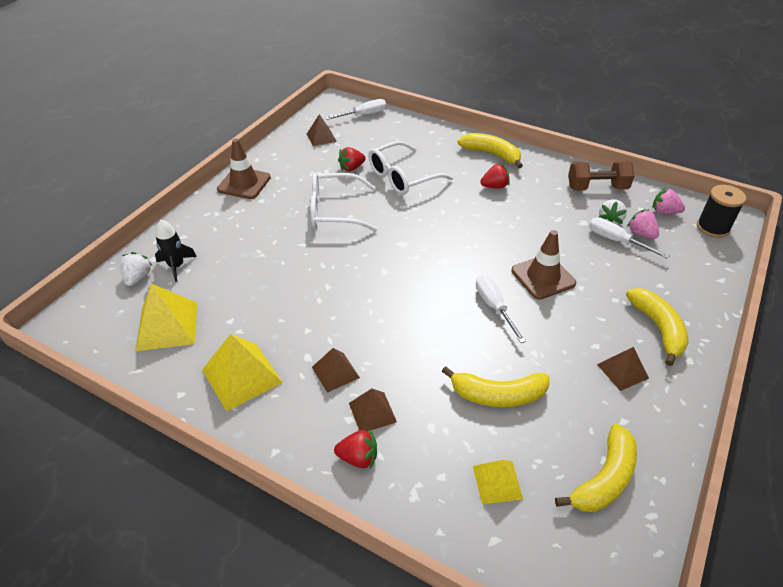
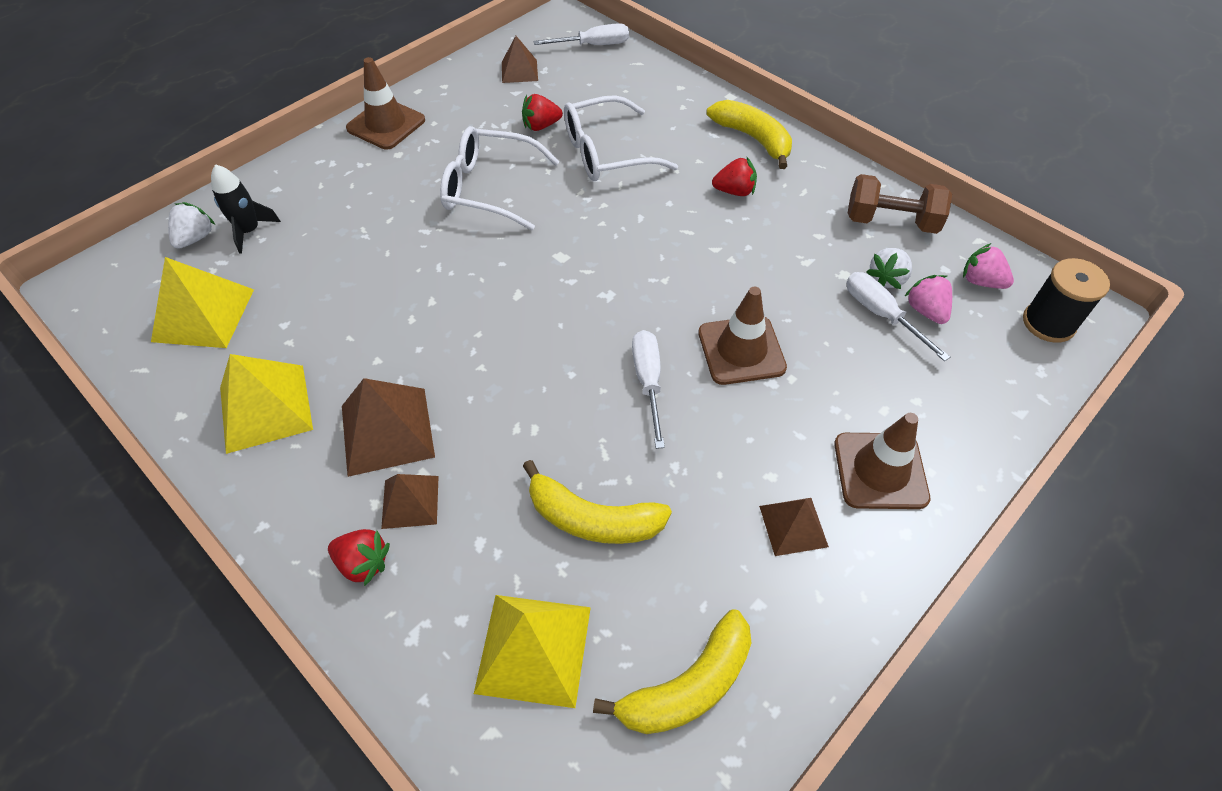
camera: 15 degrees right, 10 degrees up
brown pyramid [312,348,360,393] -> brown pyramid [342,378,435,477], size x1.66
yellow pyramid [473,460,523,504] -> yellow pyramid [474,595,591,708], size x1.66
yellow banana [626,288,689,366] -> brown traffic cone [834,413,930,509]

